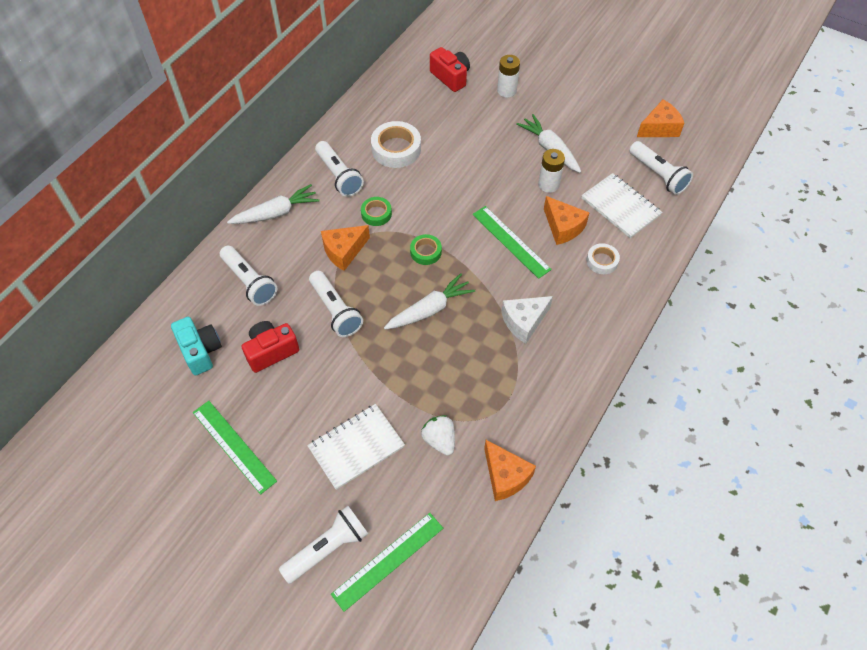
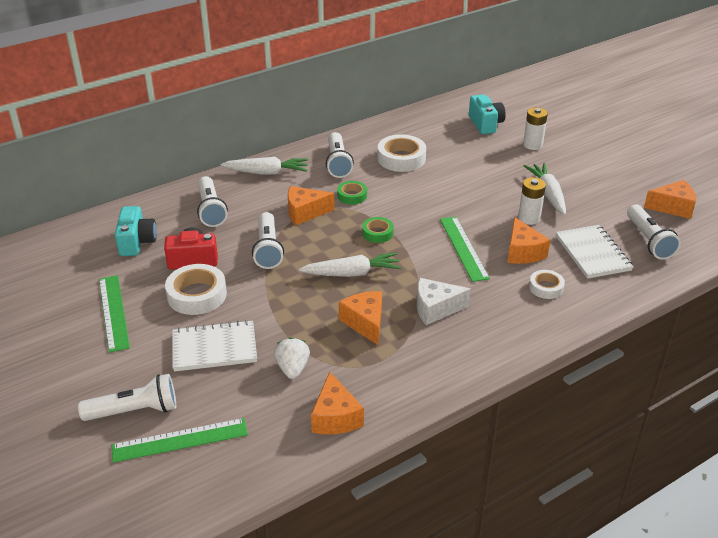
camera: 25 degrees right, 20 degrees down
red camera [430,47,470,92] -> turquoise camera [469,94,506,134]
none -> white tape [165,264,227,315]
none -> orange cheese [339,291,382,345]

